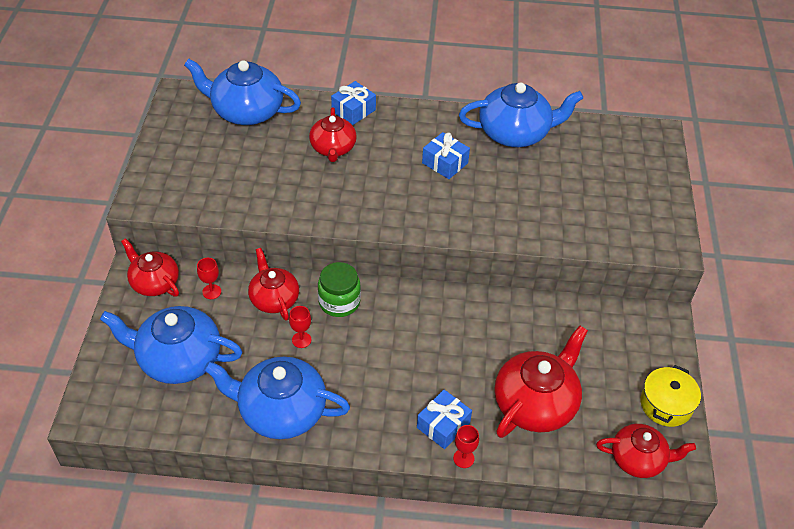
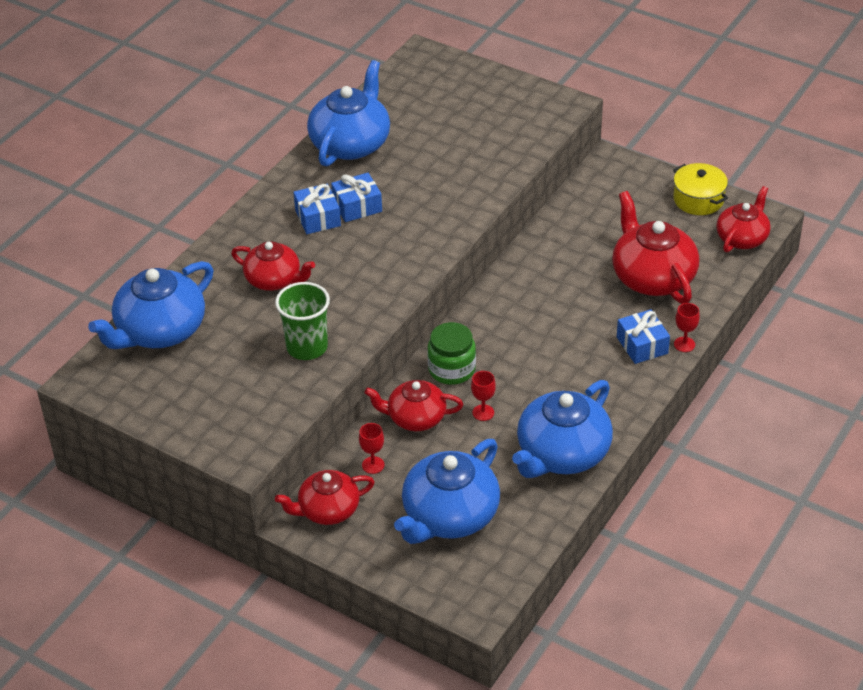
camera: 60 degrees left, 5 degrees down
blue gift [331,81,376,125] -> blue gift moved to [293,184,341,234]
none -> green cup [275,282,330,360]

